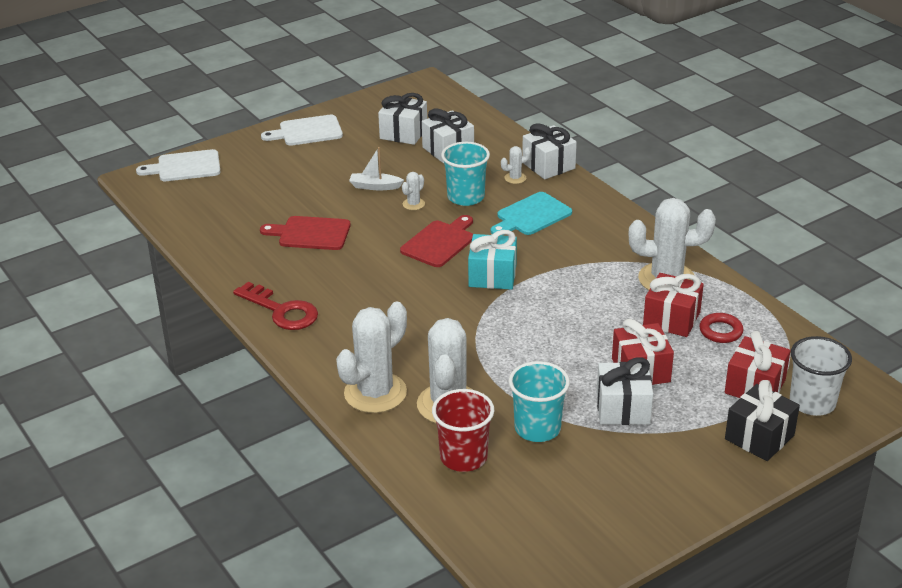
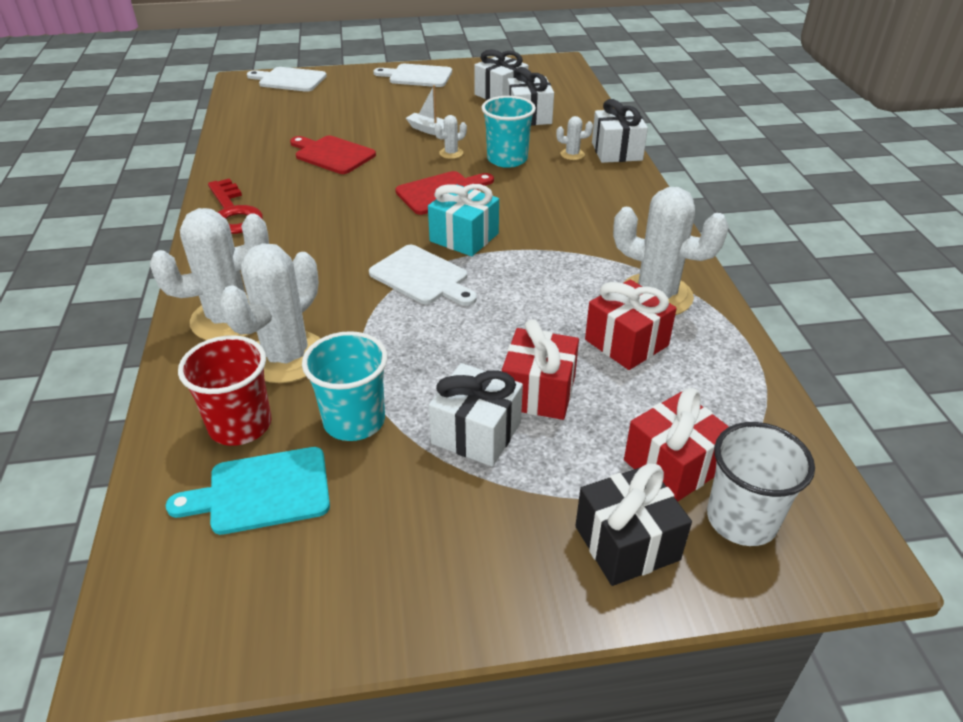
camera: 25 degrees right, 5 degrees up
turquoise cutting board [491,192,572,236] -> turquoise cutting board moved to [166,447,330,535]
red ring [699,313,744,343] -> none
none -> white cutting board [369,245,477,306]

